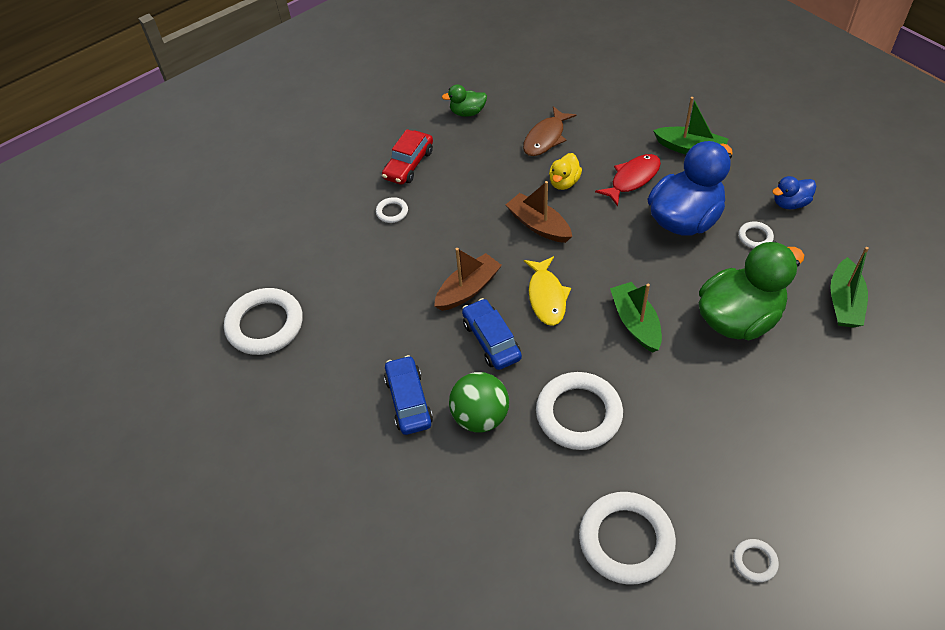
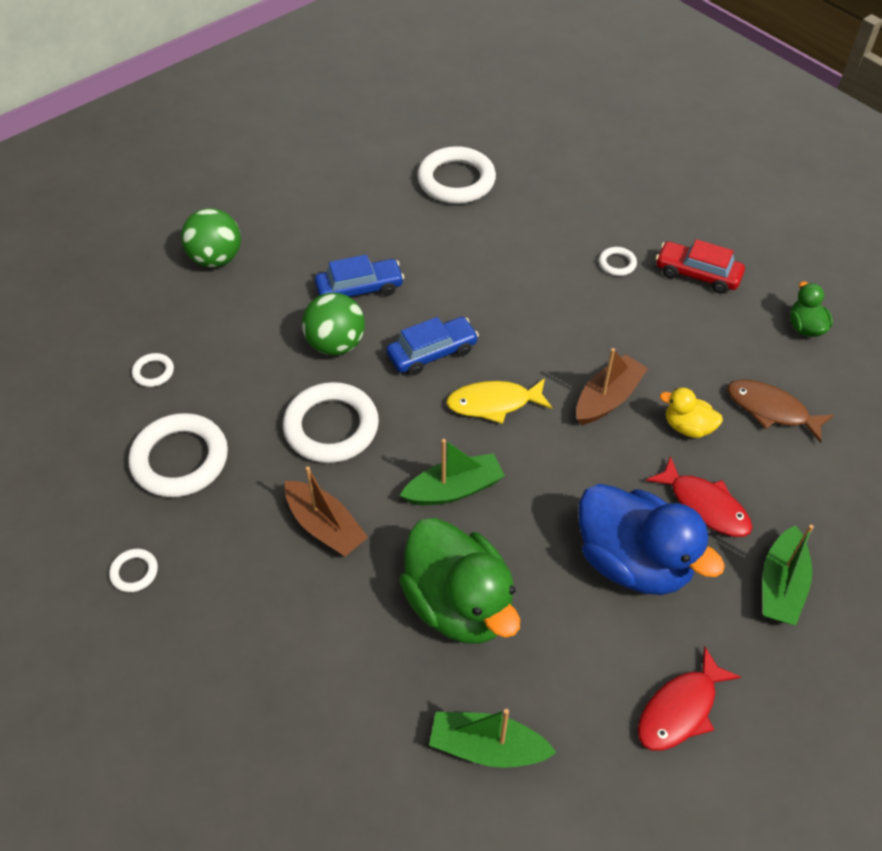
camera: 85 degrees right, 0 degrees up
brown boat [434,248,502,311] -> brown boat moved to [285,466,368,556]
white ring [738,221,774,248] -> white ring moved to [132,353,174,387]
blue duck [772,176,816,209] -> red fish [638,647,741,751]
none -> green ball [181,208,241,268]

